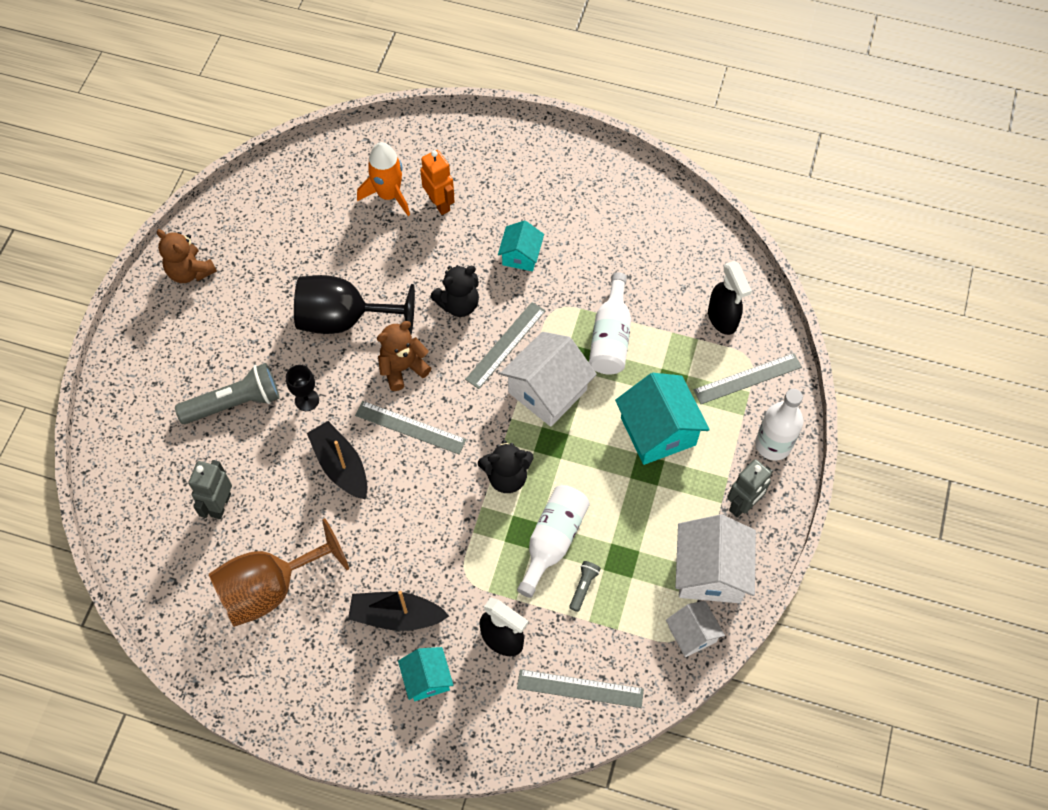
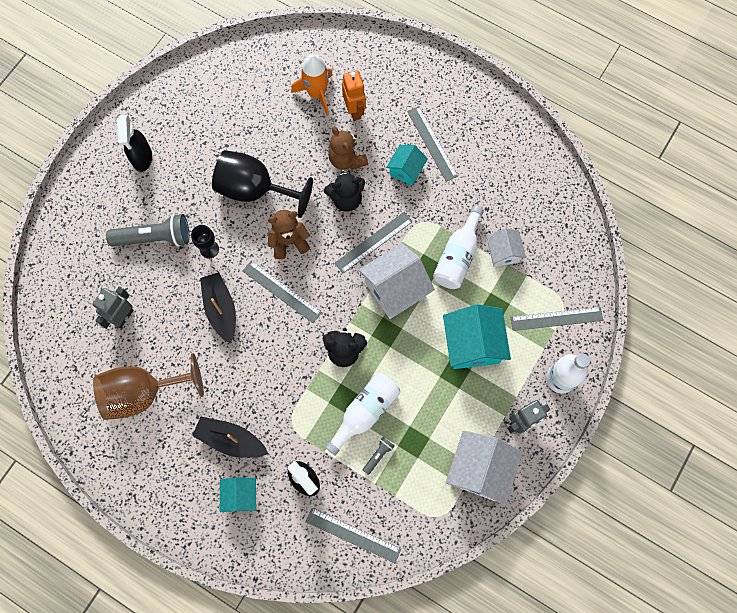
camera: 15 degrees right, 10 degrees up
brown teddy bear [157,229,217,283] -> brown teddy bear moved to [328,127,368,170]
white house [666,601,725,657] -> white house moved to [487,228,526,267]
black spray bottle [708,261,752,335] -> black spray bottle moved to [117,115,152,172]
none -> grey ruler [407,106,458,182]

